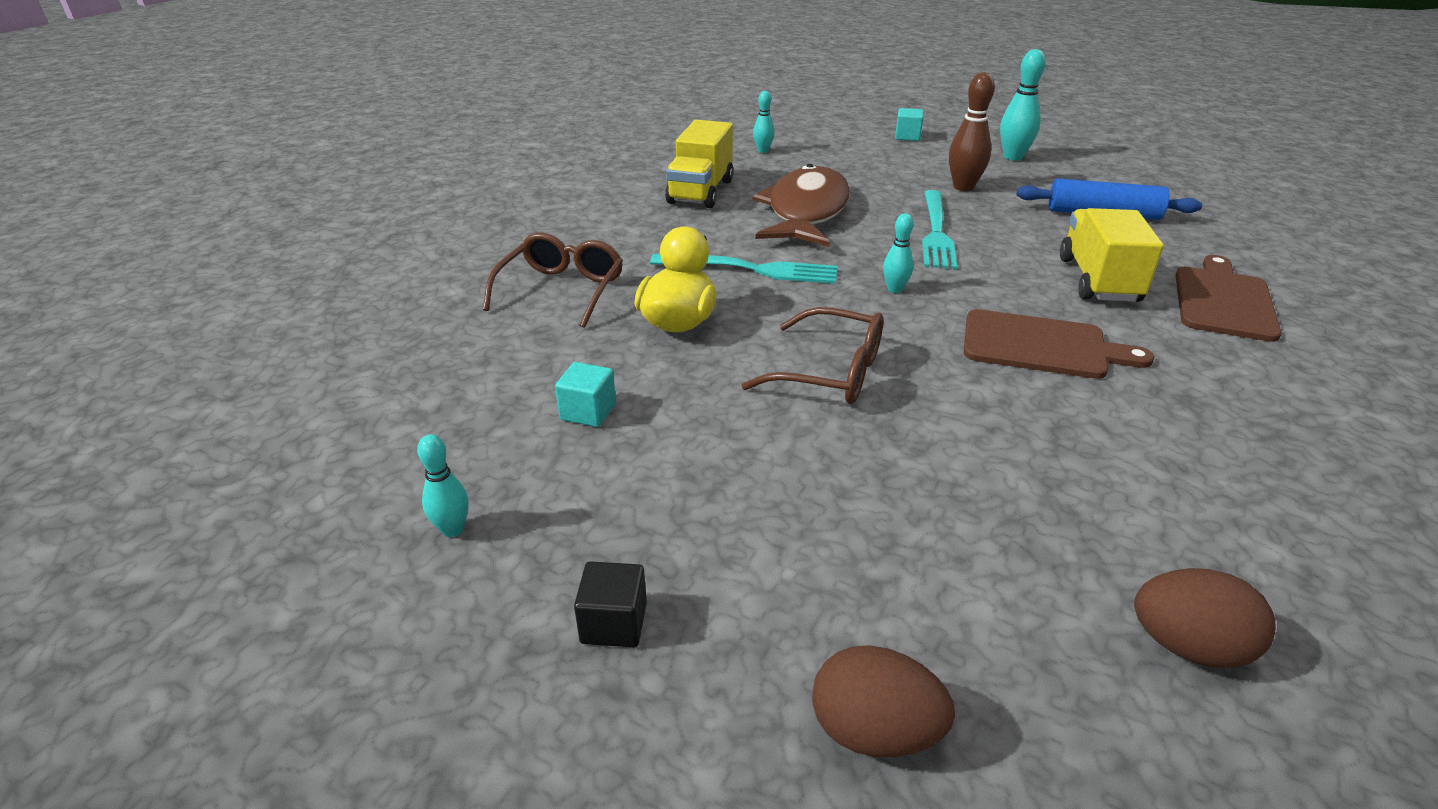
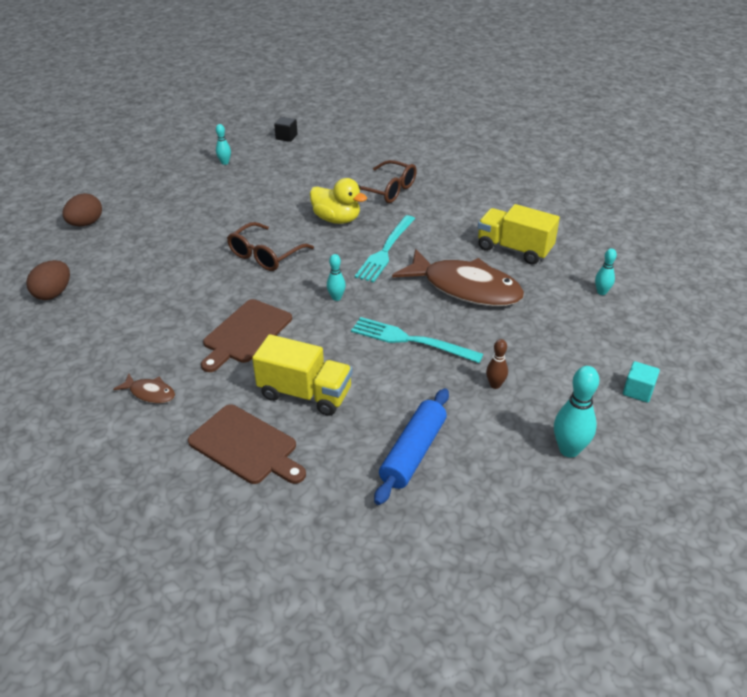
camera: 105 degrees right, 5 degrees up
turquoise cube [555,362,616,427] -> none
black cube [574,561,647,647] -> black cube moved to [274,117,298,142]
brown bowling pin [949,72,995,191] -> brown bowling pin [486,339,508,389], size x0.58
none -> brown fish [113,374,175,404]

